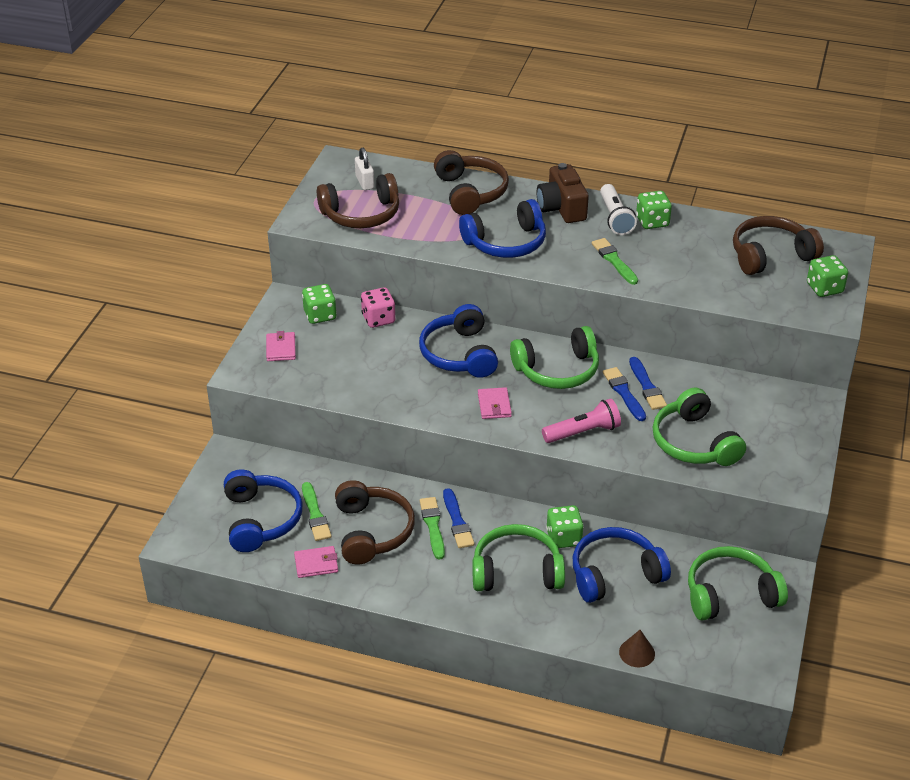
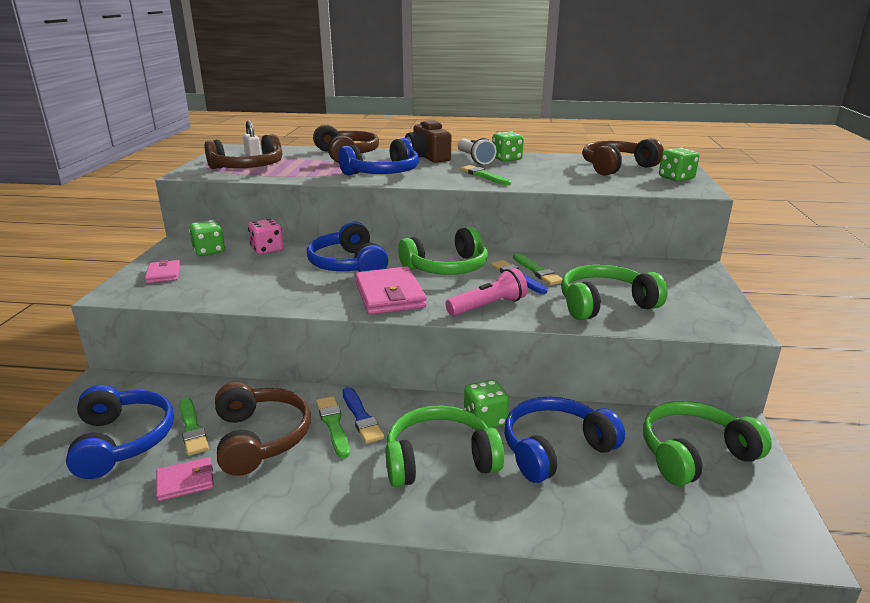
camera: 10 degrees left, 15 degrees down
pink wallet [478,387,512,419] -> pink wallet [355,266,427,314], size x1.84
brown cone [619,630,655,667] -> none
blue brush [629,357,667,410] -> green brush [513,253,563,285]
green headphones [653,387,746,466] -> green headphones turned 105 degrees clockwise [561,264,668,320]

